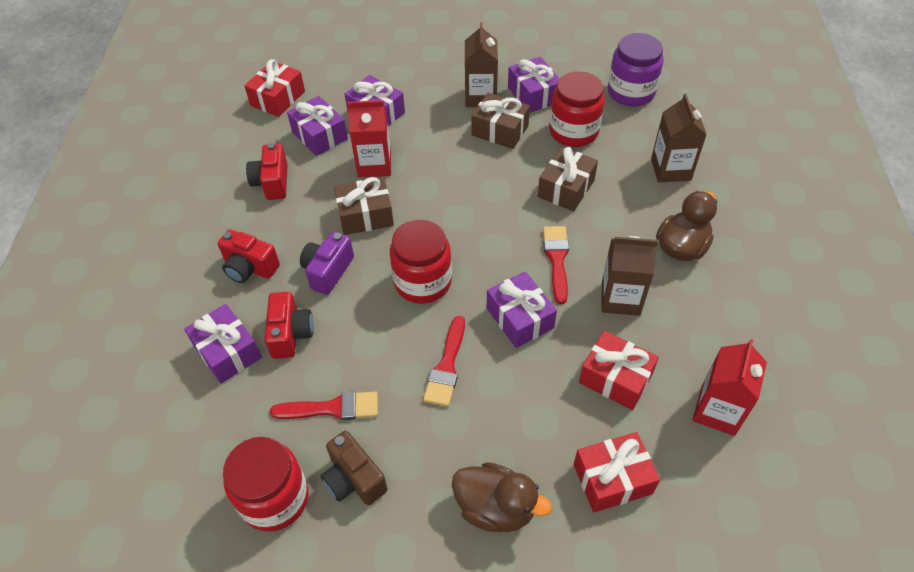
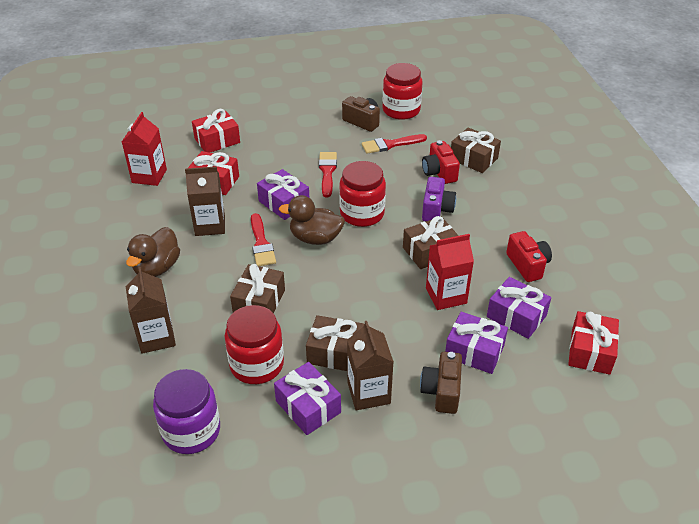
camera: 165 degrees right, 10 degrees down
purple gift [184,304,262,384] -> brown gift [451,127,501,173]
red camera [218,229,280,283] -> none
brown duck [452,462,552,532] -> brown duck moved to [279,195,345,245]
none -> brown camera [420,352,462,414]

